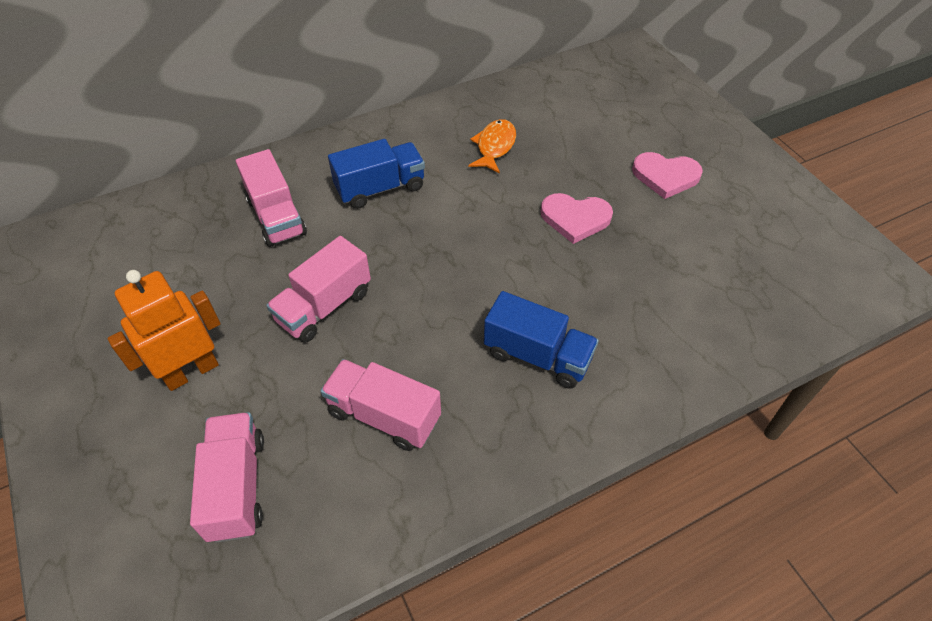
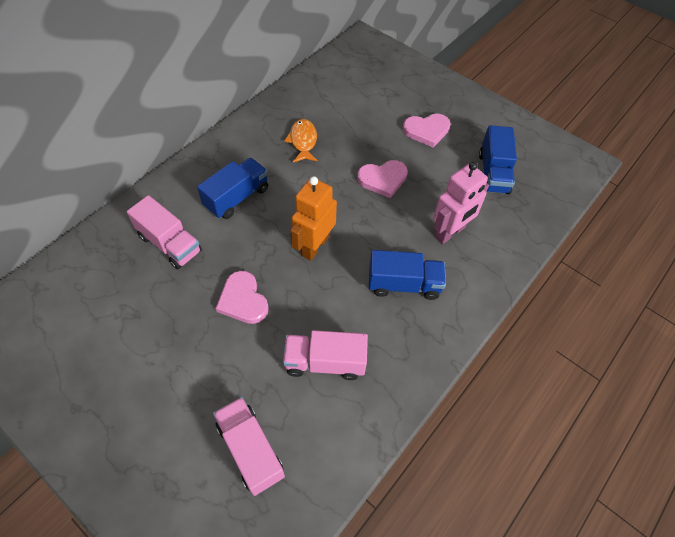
camera: 25 degrees left, 5 degrees up
orange robot [108,270,221,391] -> orange robot moved to [290,176,337,261]
pink truck [266,236,371,343] -> pink heart [215,271,269,324]
none -> pink robot [433,162,489,244]
none -> blue truck [479,125,517,194]

